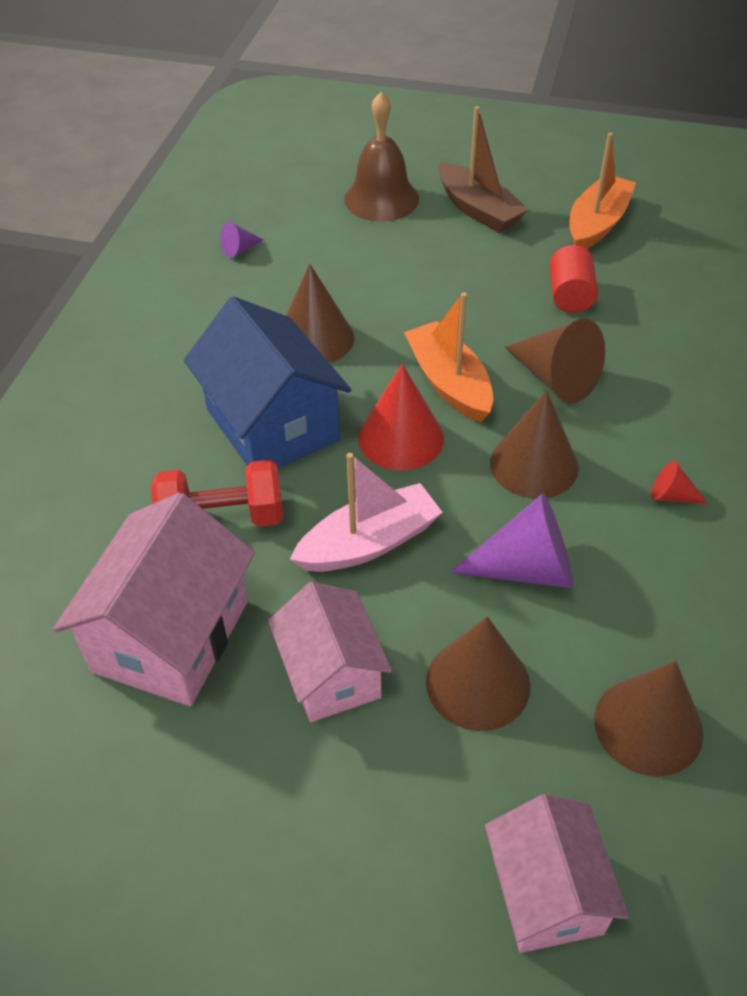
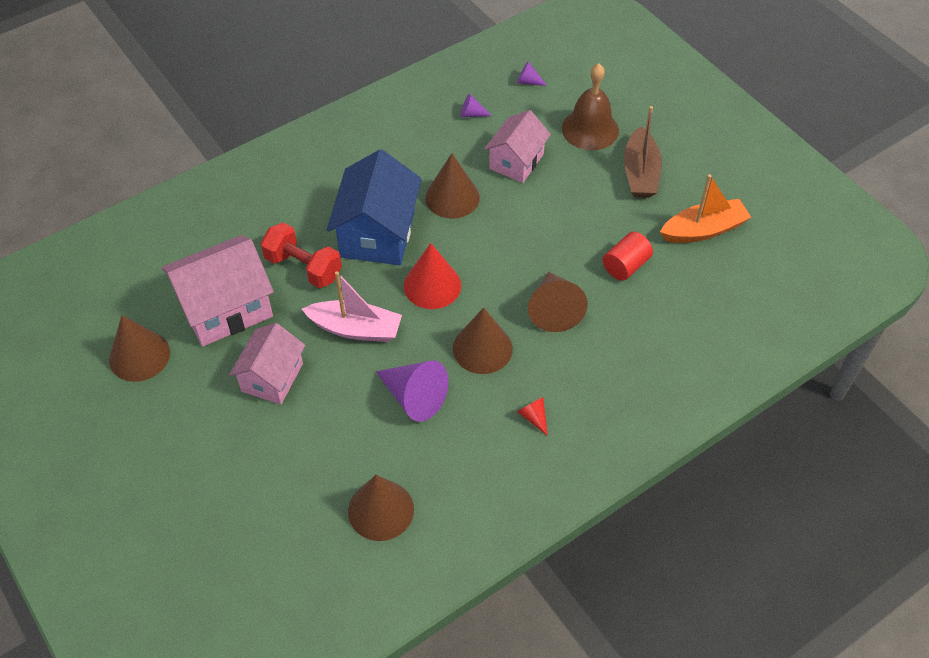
camera: 40 degrees right, 5 degrees up
orange boat [404,292,493,423] -> none
brown cone [426,617,530,731] -> brown cone moved to [109,315,170,382]
pink house [485,794,629,953] -> pink house moved to [484,110,551,183]
none -> purple cone [517,61,547,86]

